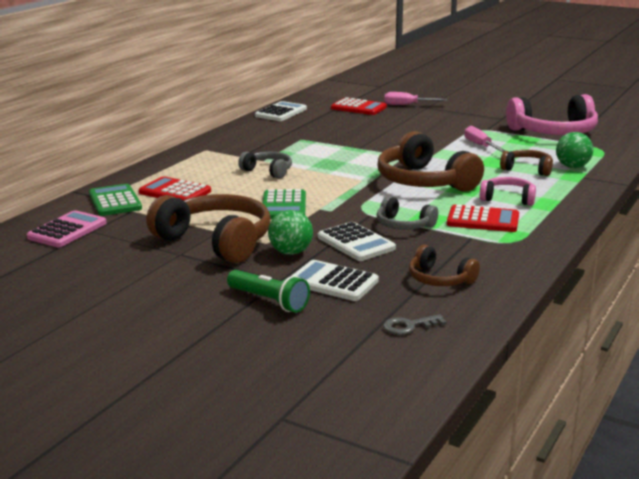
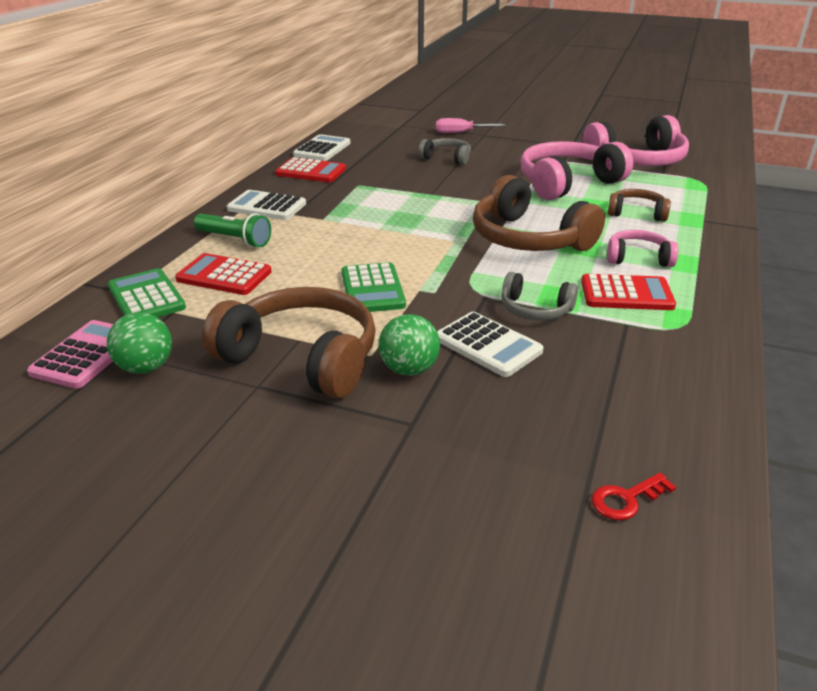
camera: 10 degrees left, 10 degrees up
green flashlight [227,270,310,313] -> green flashlight moved to [194,214,271,248]
grey headphones [238,152,292,179] -> grey headphones moved to [419,138,471,165]
white calculator [291,260,379,301] -> white calculator moved to [227,190,306,220]
red calculator [331,97,387,115] -> red calculator moved to [275,157,346,182]
grey key [383,314,447,335] -> red key [591,473,676,520]
brown headphones [409,245,480,286] -> none
pink screwdriver [464,126,506,152] -> pink headphones [520,141,633,200]
green ball [556,132,593,168] -> green ball moved to [107,312,172,374]

